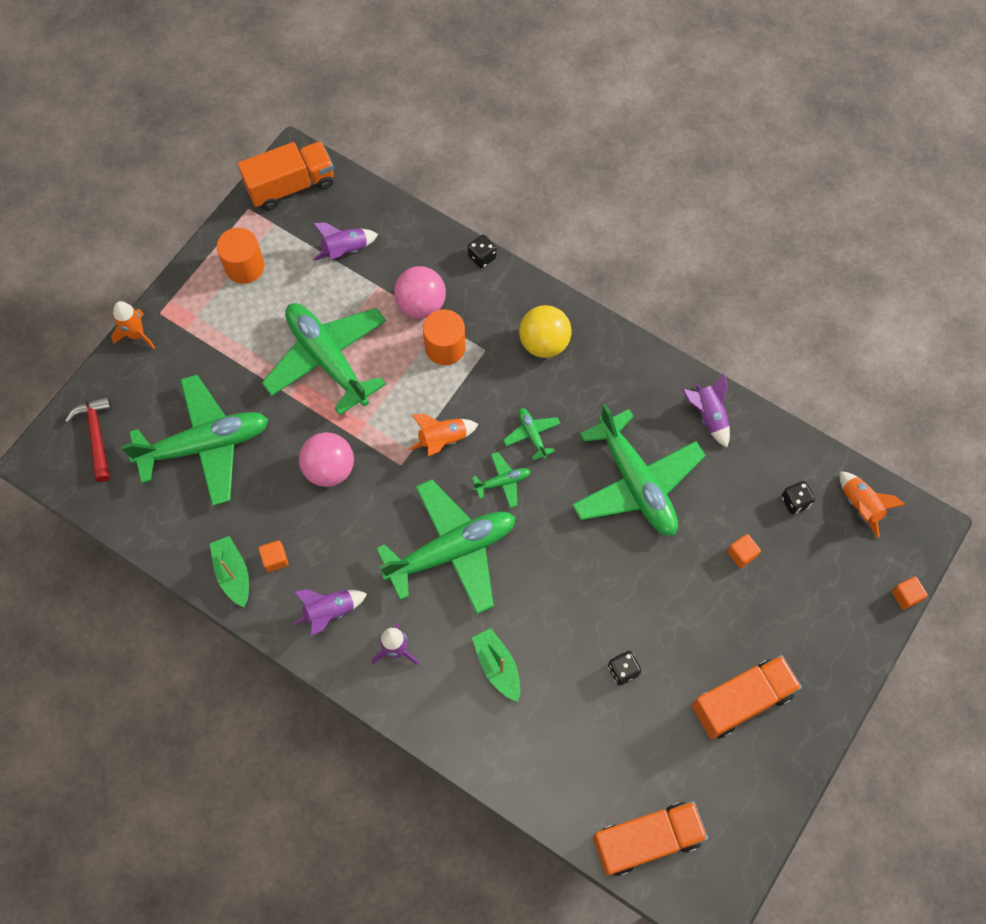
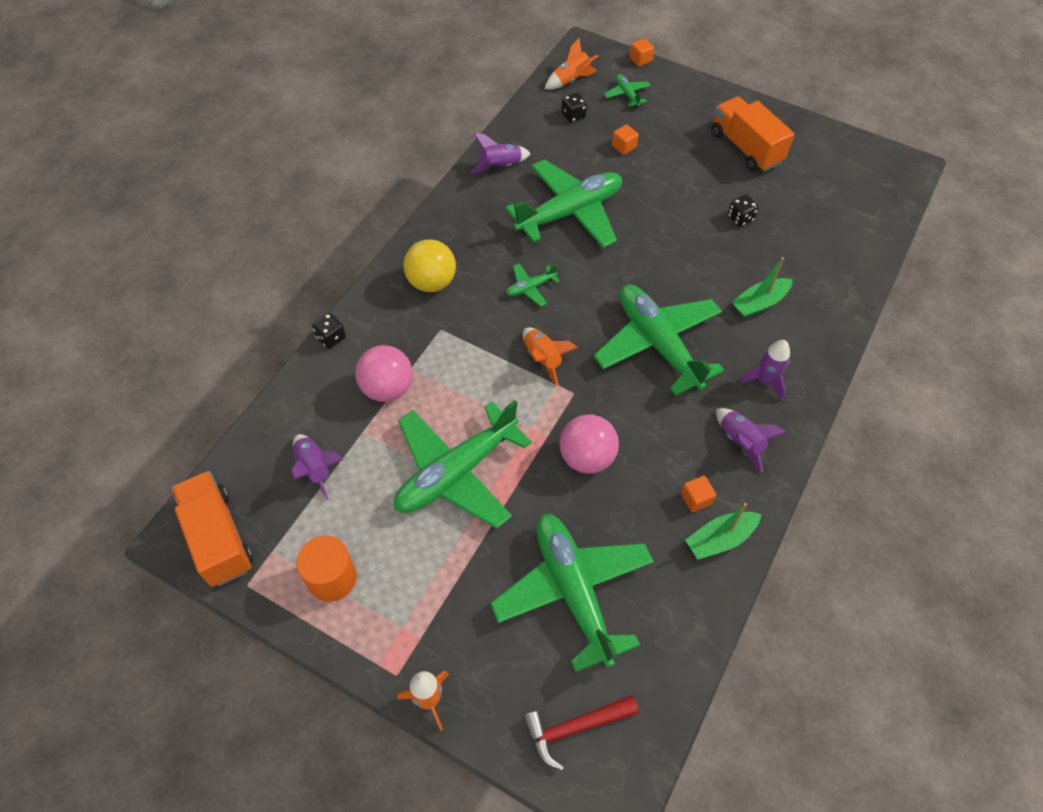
camera: 95 degrees left, 10 degrees down
orange cylinder [423,309,466,365] -> none
green plane [472,452,531,508] -> green plane moved to [604,74,651,107]
orange truck [593,801,708,876] -> none

